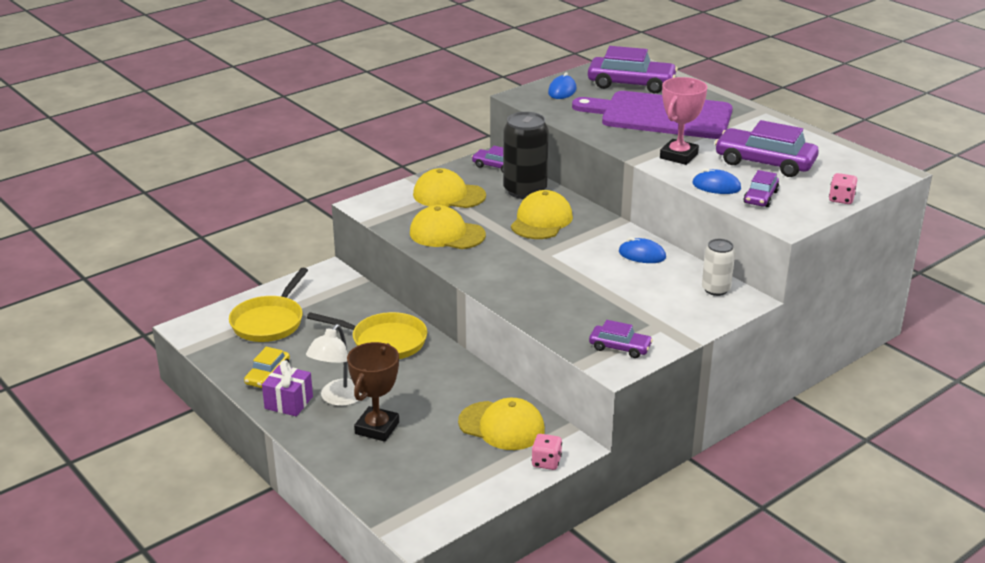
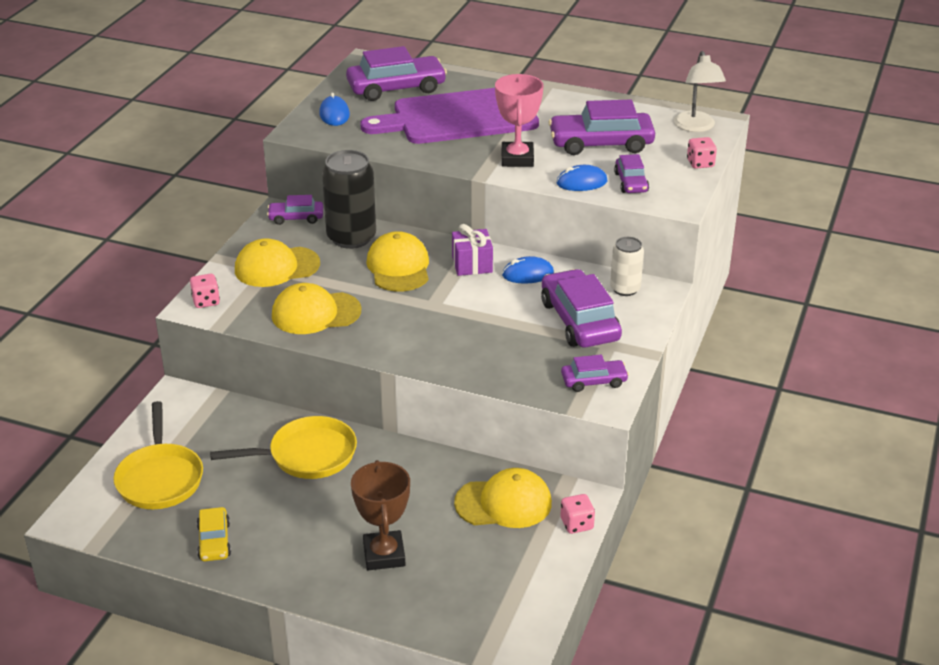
camera: 30 degrees left, 5 degrees up
purple gift [262,360,313,416] -> purple gift moved to [452,224,493,276]
white lamp [306,324,362,406] -> white lamp moved to [674,51,726,132]
none -> pink dice [190,274,220,308]
none -> purple car [541,269,622,348]

